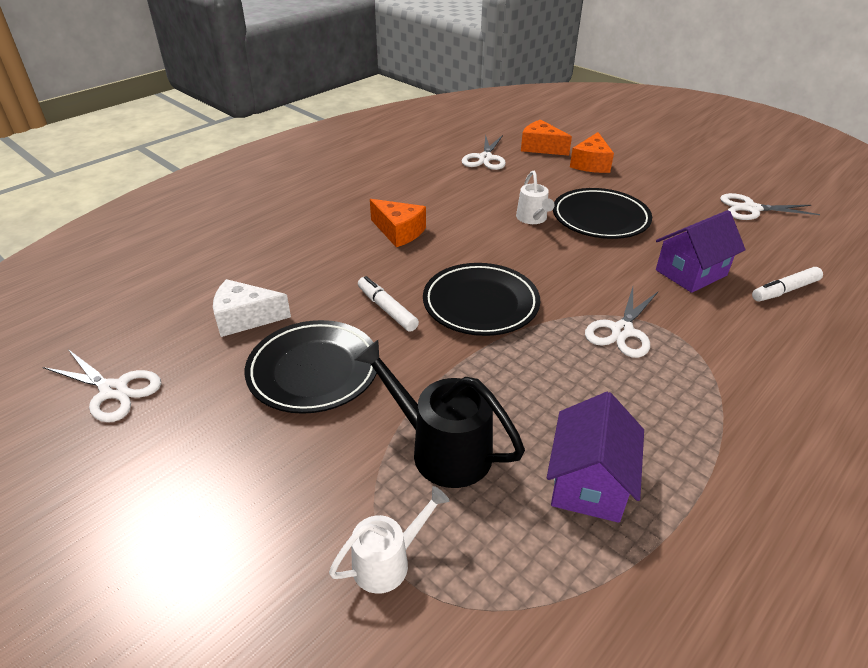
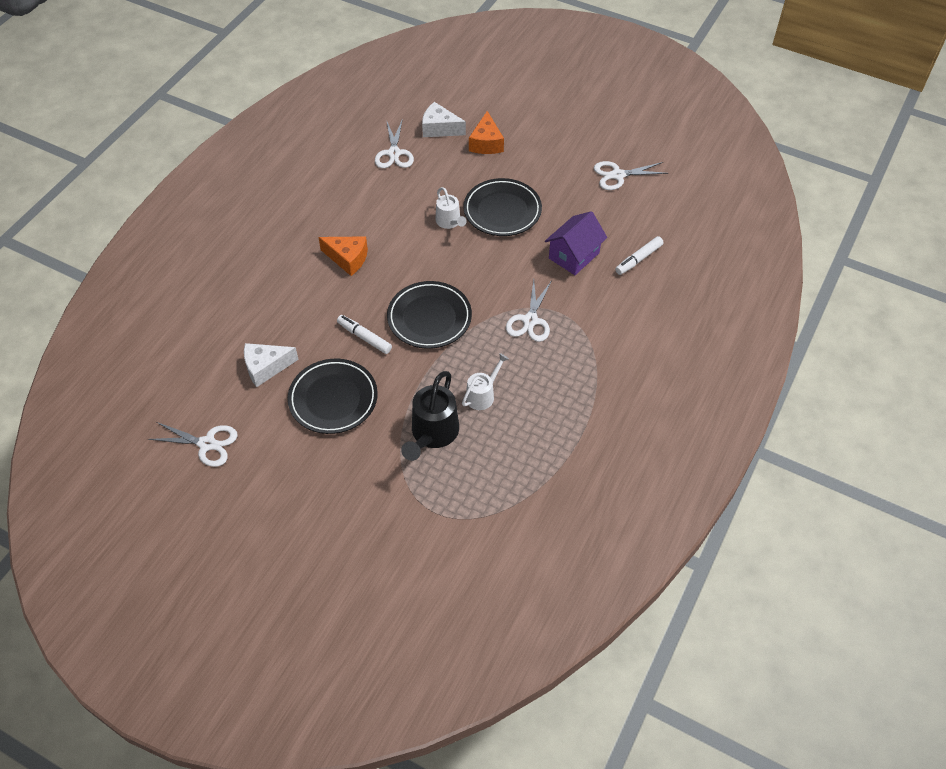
camera: 15 degrees left, 15 degrees up
white watering can [329,486,449,594] -> white watering can moved to [462,353,509,410]
black watering can [354,340,525,488] -> black watering can turned 90 degrees counterclockwise [401,371,459,461]
orange cheese [521,120,572,156] -> white cheese [422,102,466,137]
purple house [547,392,644,523] -> none

